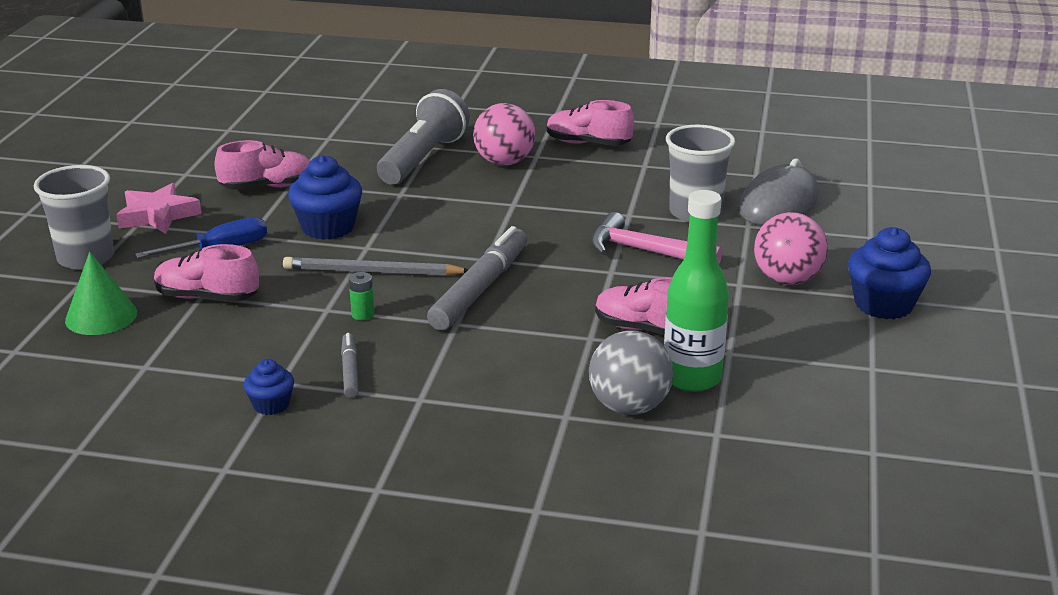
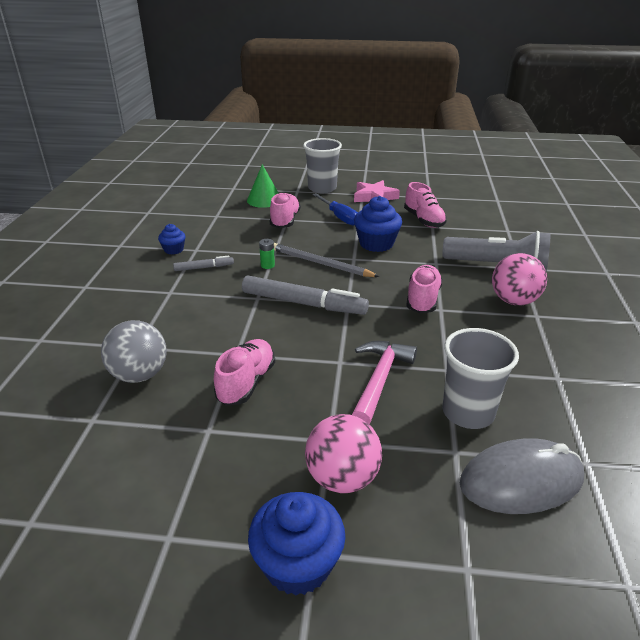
camera: 85 degrees right, 5 degrees up
grey pencil [283,257,468,276] -> grey pencil turned 60 degrees counterclockwise [274,243,379,277]
pink shoe [547,100,634,146] -> pink shoe moved to [406,265,443,313]
green bottle [664,190,729,392] -> none
grey mouse [739,159,819,225] -> grey mouse turned 45 degrees counterclockwise [460,438,584,514]

